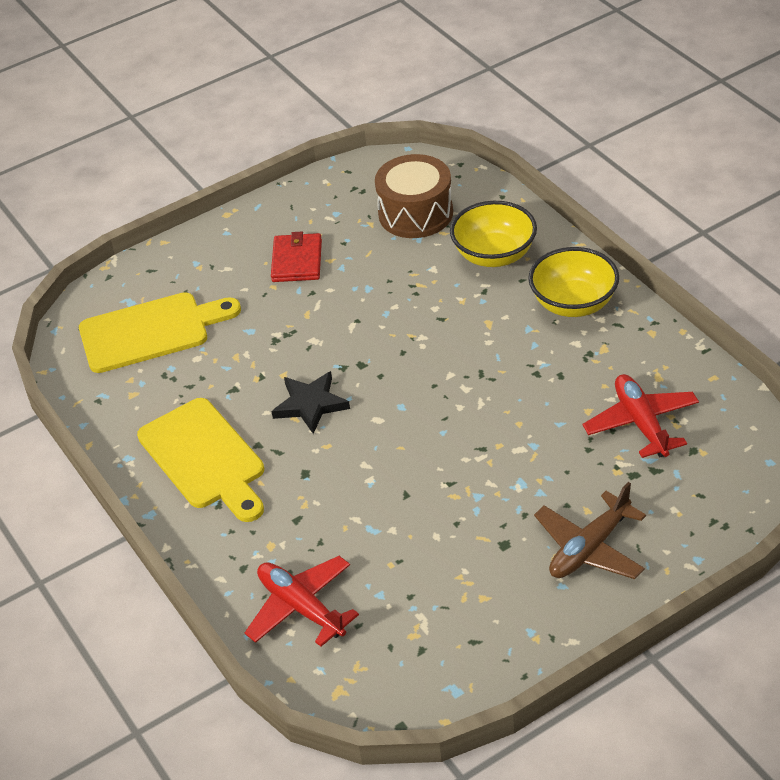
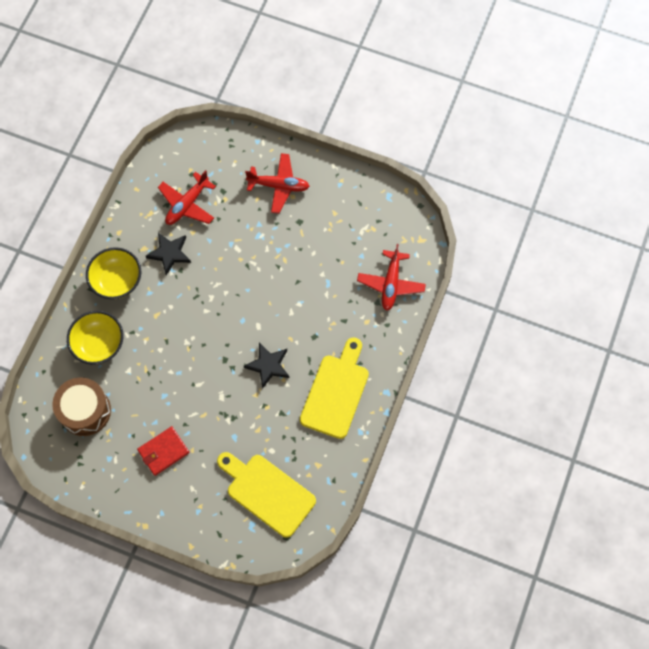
camera: 130 degrees left, 25 degrees up
brown plane [534,482,646,579] -> red plane [245,153,310,214]
none -> black star [146,233,191,275]

